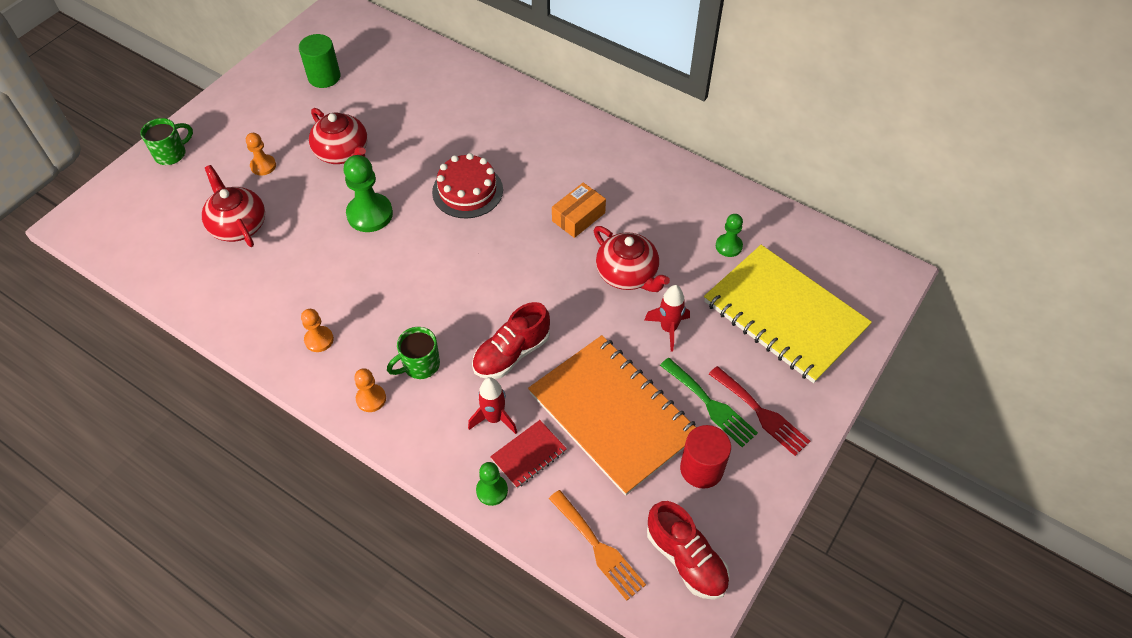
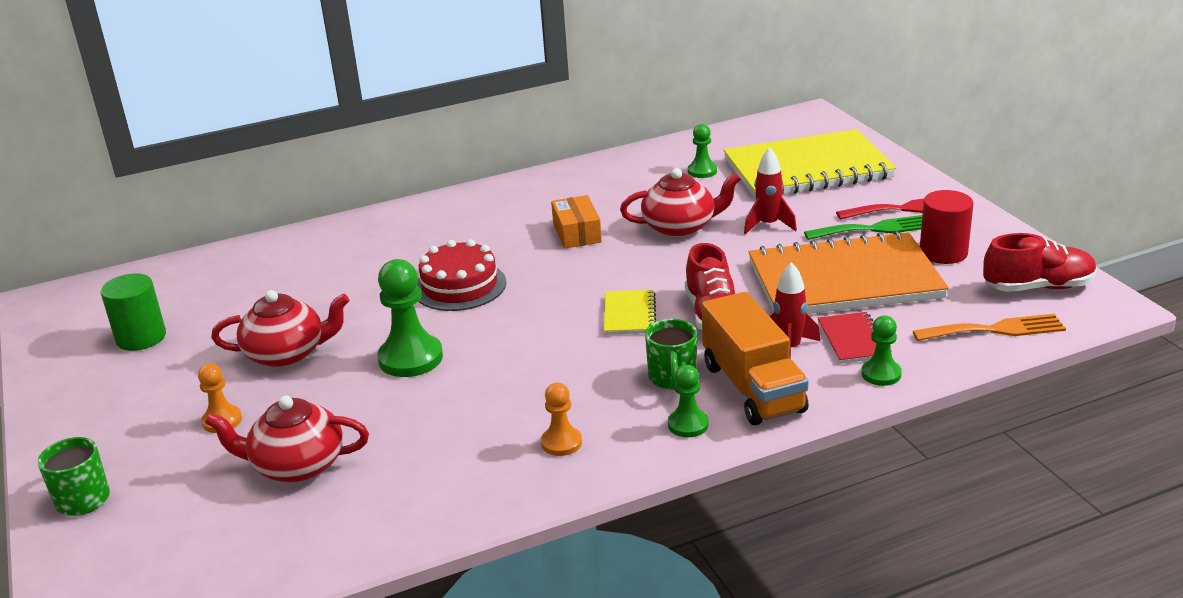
camera: 55 degrees left, 25 degrees down
orange pawn [354,368,386,412] -> green pawn [668,365,709,437]
none -> yellow notebook [604,290,656,335]
none -> orange truck [702,292,809,425]

